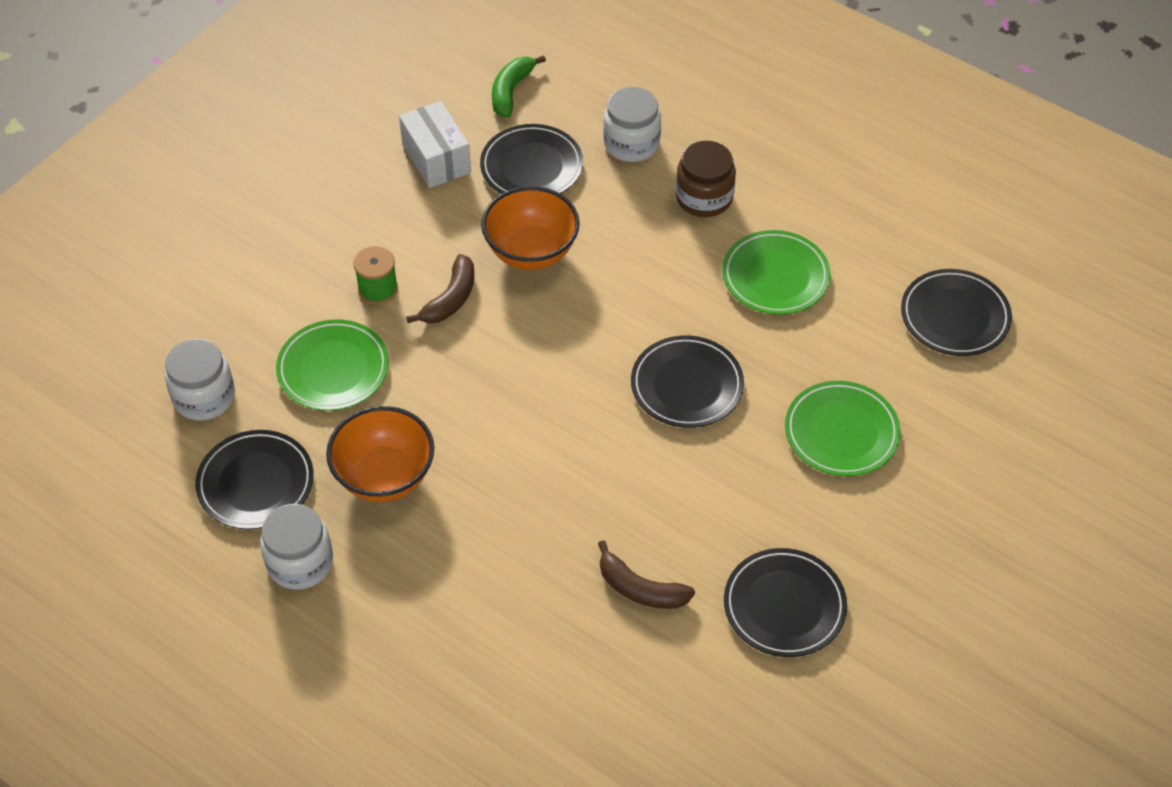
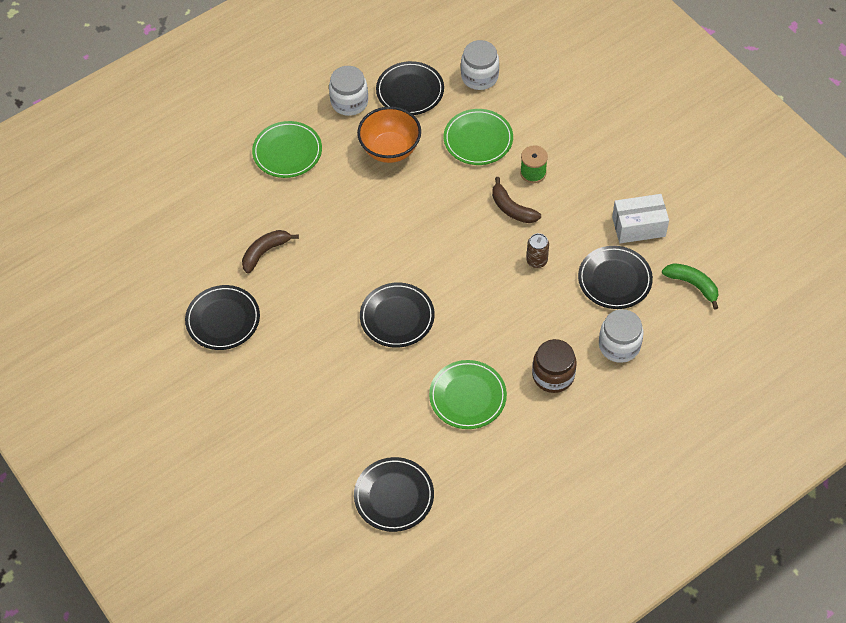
camera: 110 degrees right, 5 degrees up
orange bowl [481,186,580,270] -> brown can [526,233,549,268]
green plate [785,381,901,476] -> green plate moved to [252,121,322,178]

